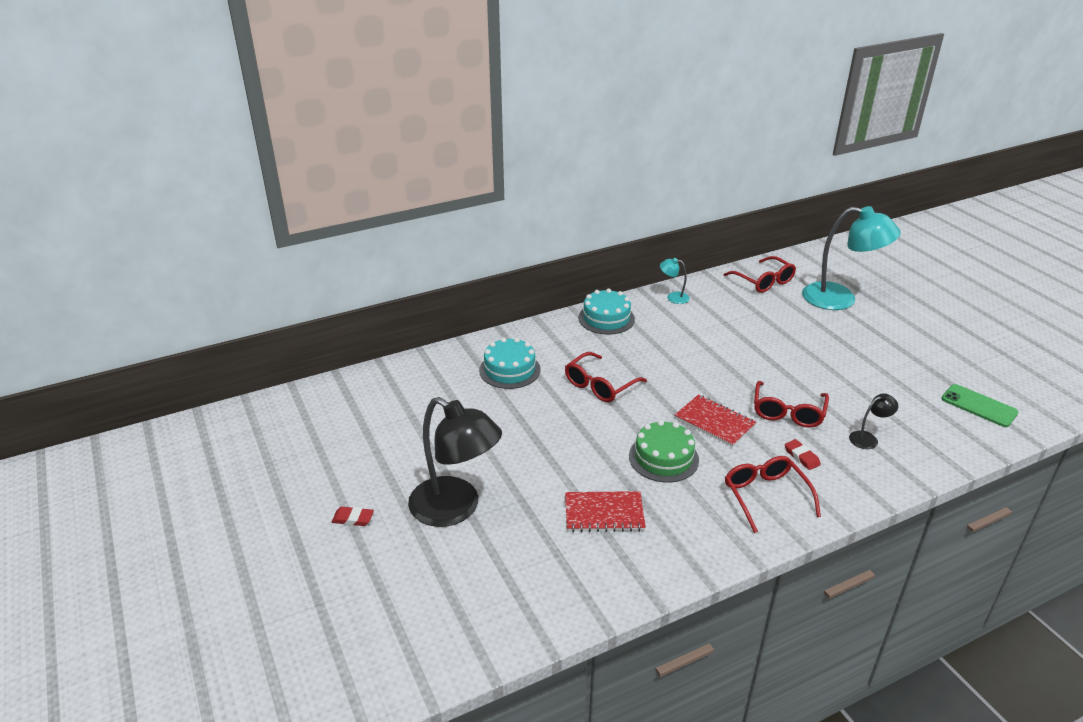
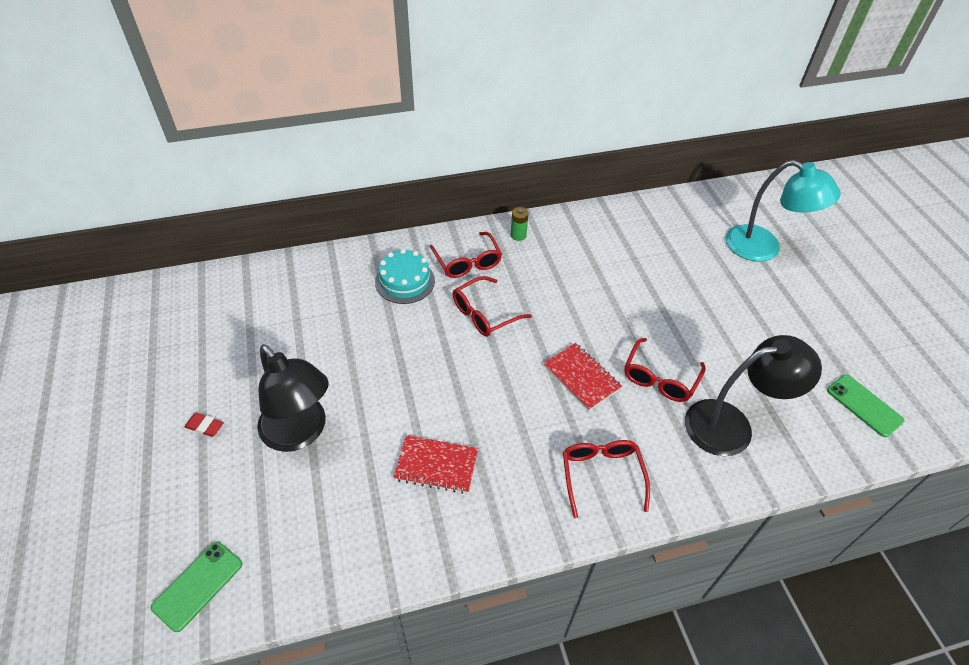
camera: 10 degrees right, 15 degrees up
turquoise cake [578,288,635,335] -> green battery [511,207,529,241]
green cake [629,420,699,483] -> none
turquoise lamp [660,258,690,304] -> none
red glasses [724,256,796,293] -> red glasses moved to [430,232,502,278]
red eraser [785,439,821,470] -> none
black lamp [849,394,898,449] -> black lamp [685,335,822,456], size x2.32
none -> green phone [151,542,242,632]

